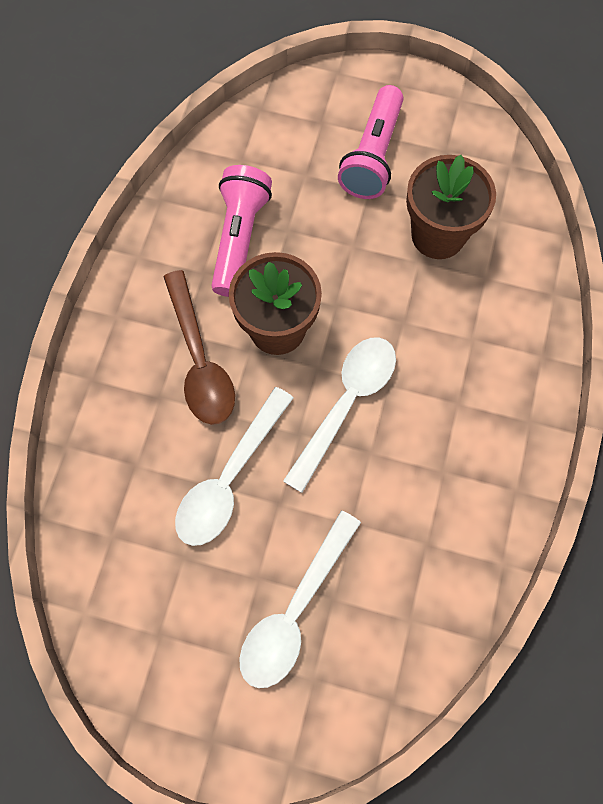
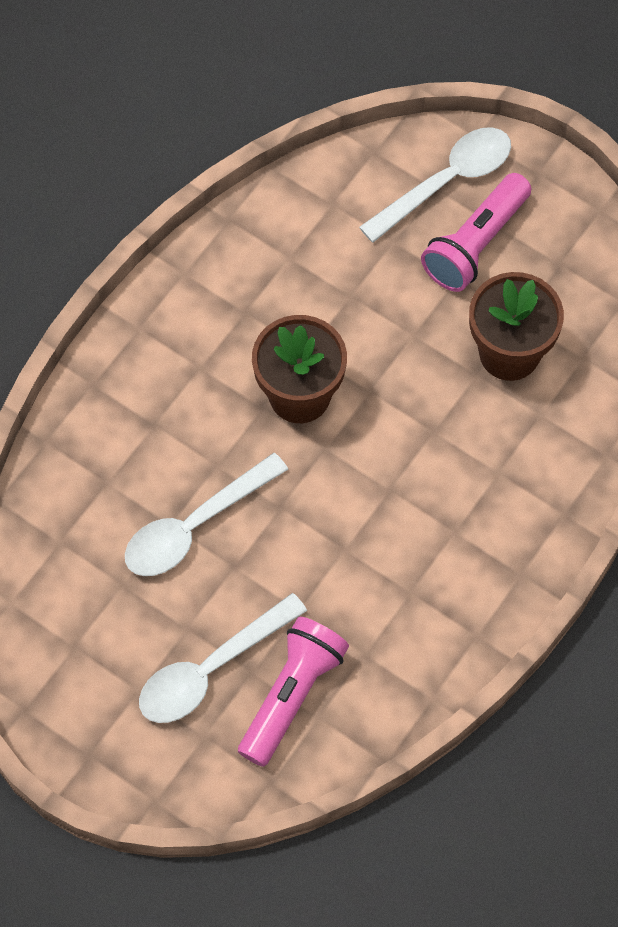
camera: 20 degrees right, 5 degrees down
brown spoon [163,270,235,425] -> none
pink flashlight [211,165,272,297] -> pink flashlight moved to [238,617,349,767]
white spoon [283,337,396,493] -> white spoon moved to [359,127,511,243]

